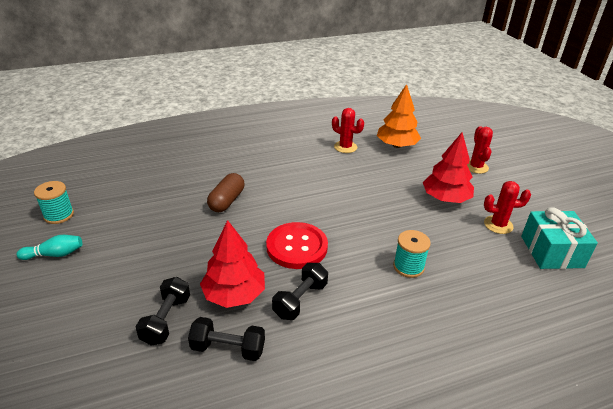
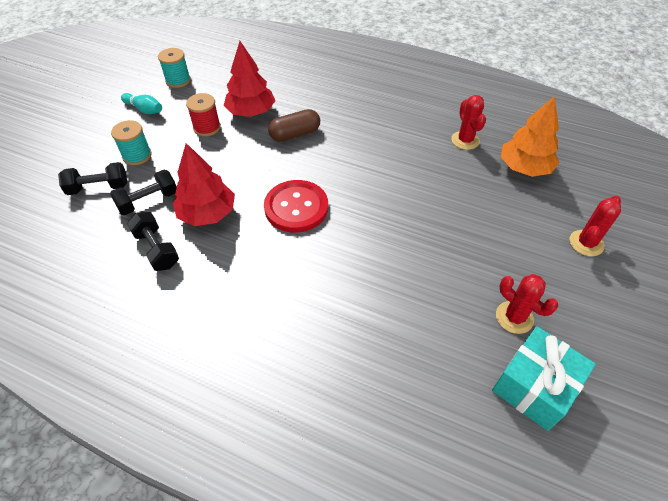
camera: 45 degrees right, 15 degrees up
black dumbbell [272,263,328,320] -> black dumbbell moved to [58,162,127,195]
turquoise spool [393,230,431,278] -> turquoise spool moved to [111,120,152,165]
red tree [423,132,474,203] -> red tree moved to [224,41,275,117]
none -> red spool [186,93,221,136]

